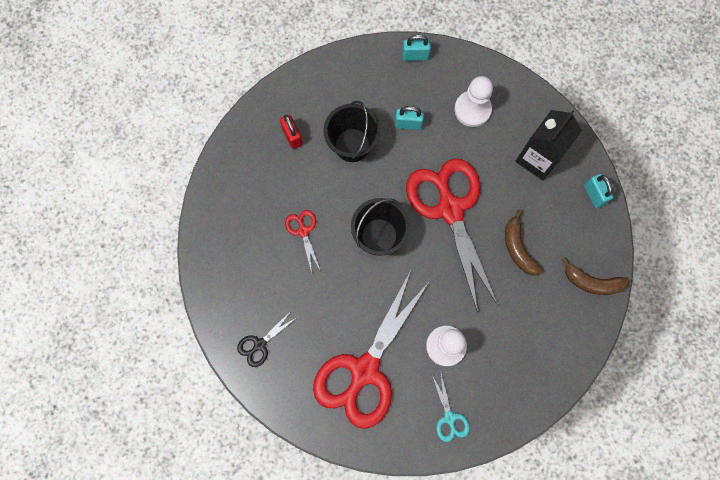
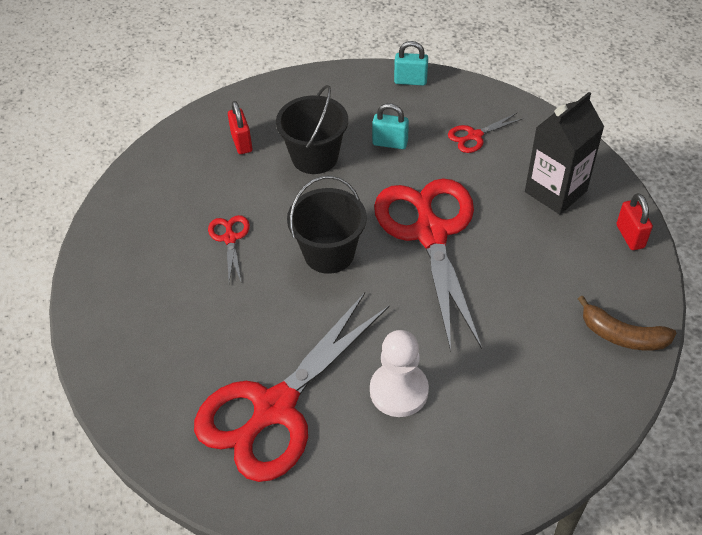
camera: 10 degrees right, 25 degrees down
black scissors [237,310,297,367] -> none
turquoise scissors [432,370,470,442] -> none
white pawn [454,76,493,127] -> red scissors [448,113,524,153]
brown banana [505,209,543,276] -> none
turquoise padlock [584,174,613,208] -> red padlock [616,193,653,250]

